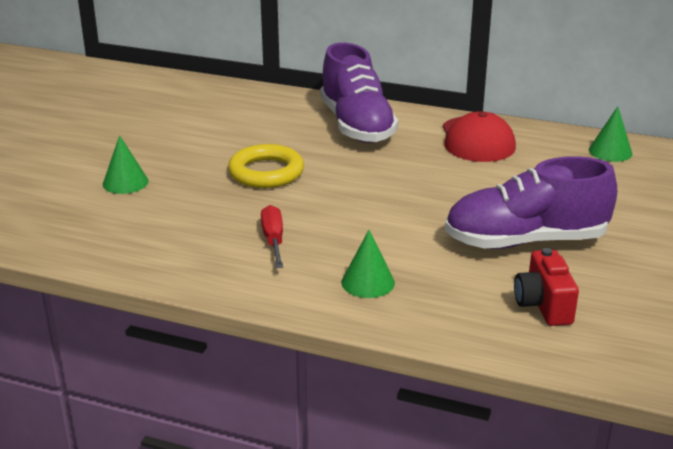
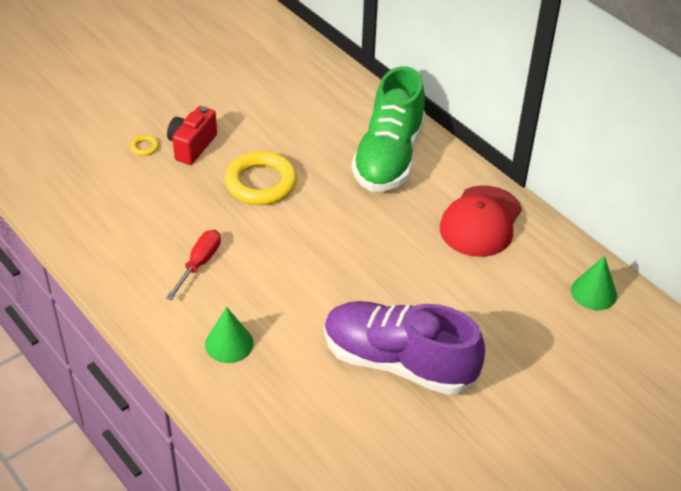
camera: 30 degrees right, 15 degrees up
green cone [103,135,148,194] -> yellow ring [130,135,159,156]
purple shoe [320,43,398,143] -> green shoe [352,66,426,191]
red camera [514,248,579,326] -> red camera moved to [167,106,217,165]

